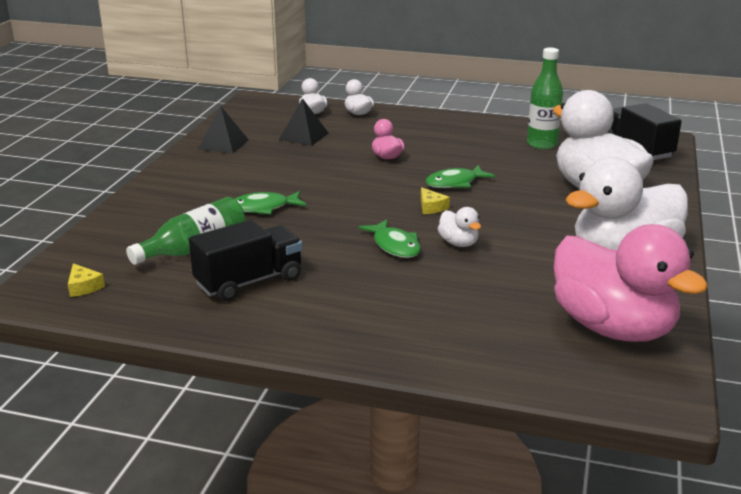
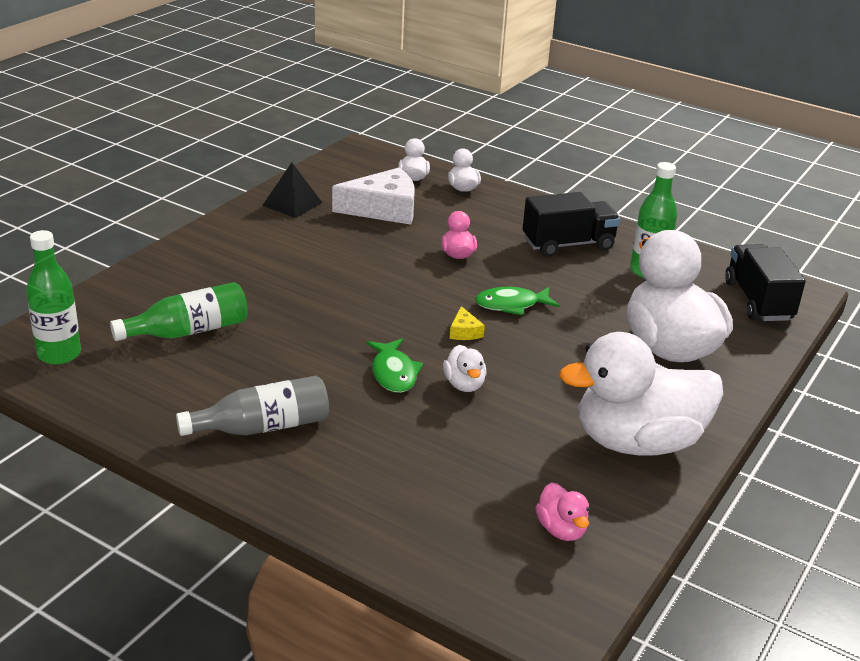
camera: 15 degrees right, 5 degrees up
yellow cheese [68,263,105,297] -> green bottle [26,230,81,365]
black truck [189,220,303,301] -> black truck moved to [523,192,620,257]
green fish [235,191,306,214] -> none
black pyramid [279,98,328,146] -> white cheese [332,168,415,225]
pink duck [554,224,708,342] -> pink duck [535,482,589,541], size x0.41
none -> grey bottle [176,376,329,436]

